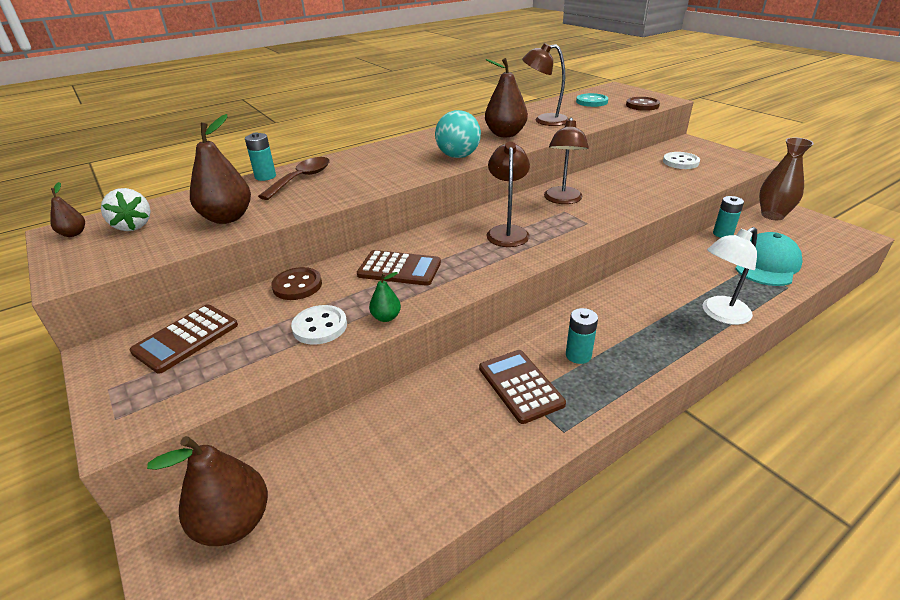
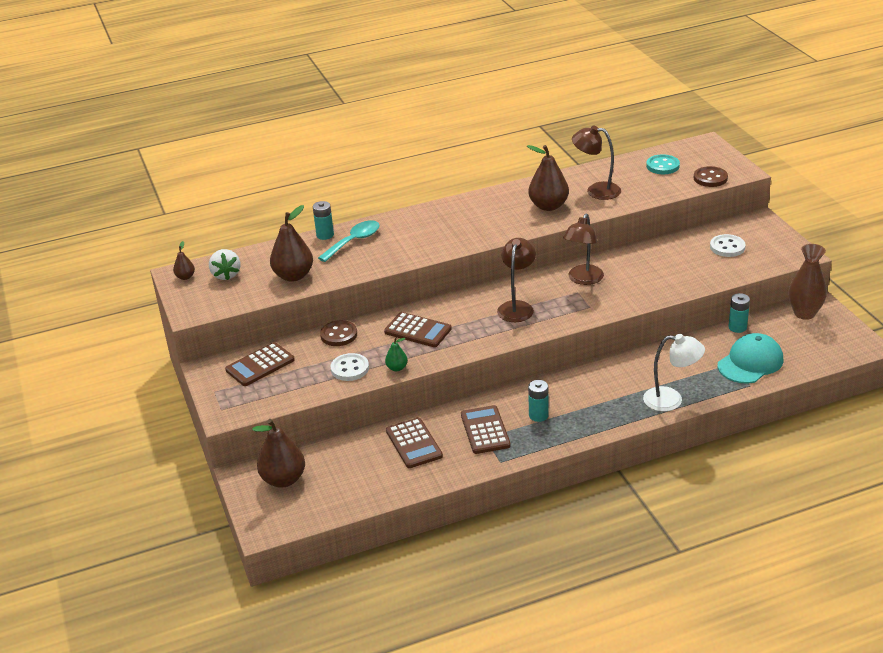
camera: 15 degrees right, 0 degrees up
brown spoon [258,157,330,200] -> turquoise spoon [318,220,380,262]
turquoise ball [435,110,481,158] -> none
white lamp [703,227,757,325] -> white lamp turned 150 degrees counterclockwise [643,334,705,411]
none -> brown calculator [386,418,443,468]

